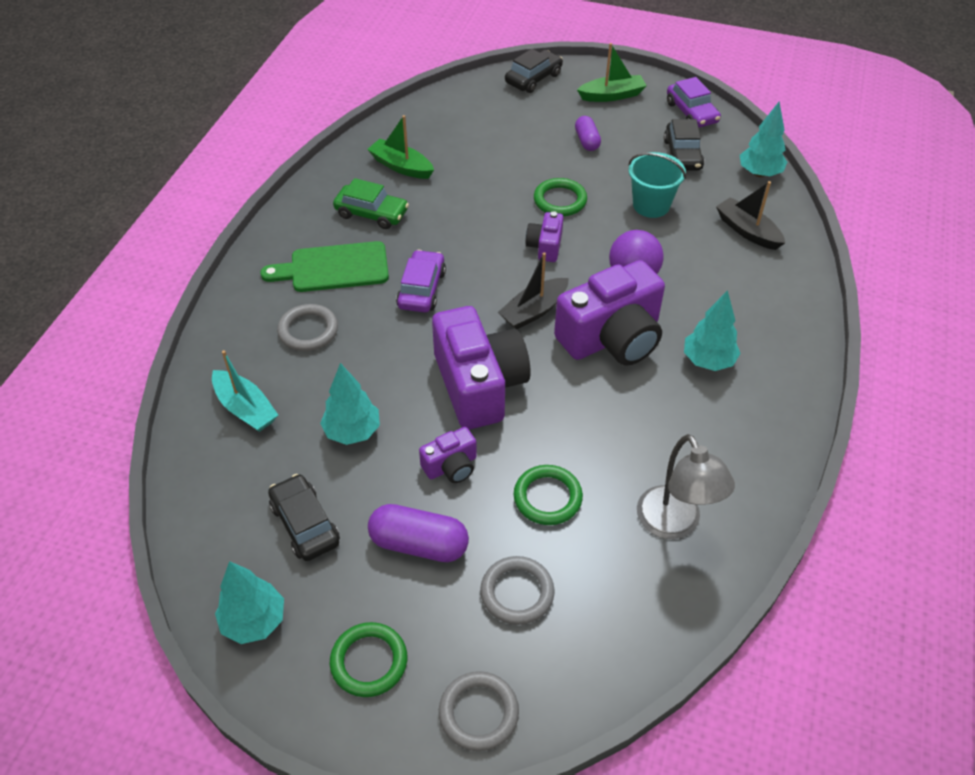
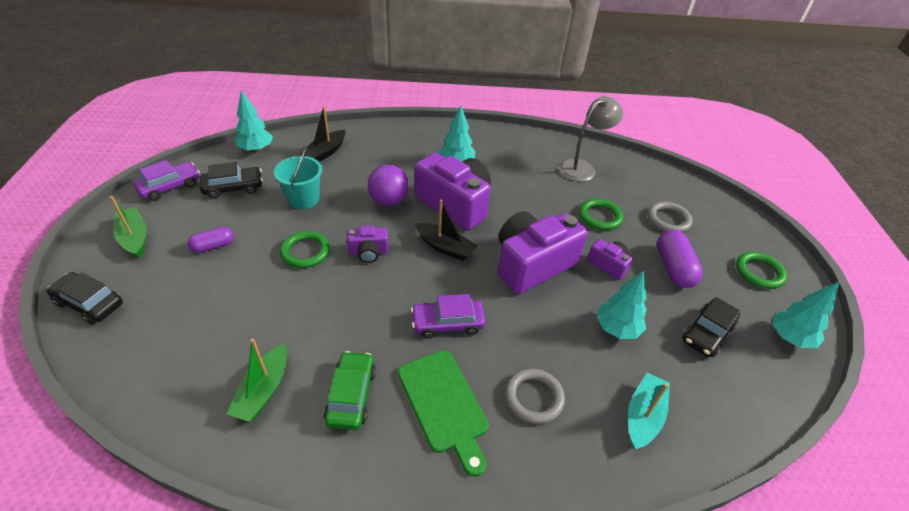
camera: 110 degrees left, 5 degrees down
grey ring [439,671,519,751] -> none

